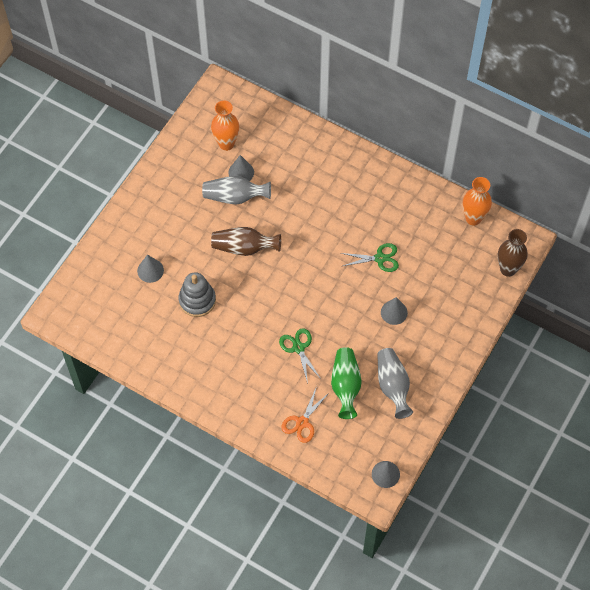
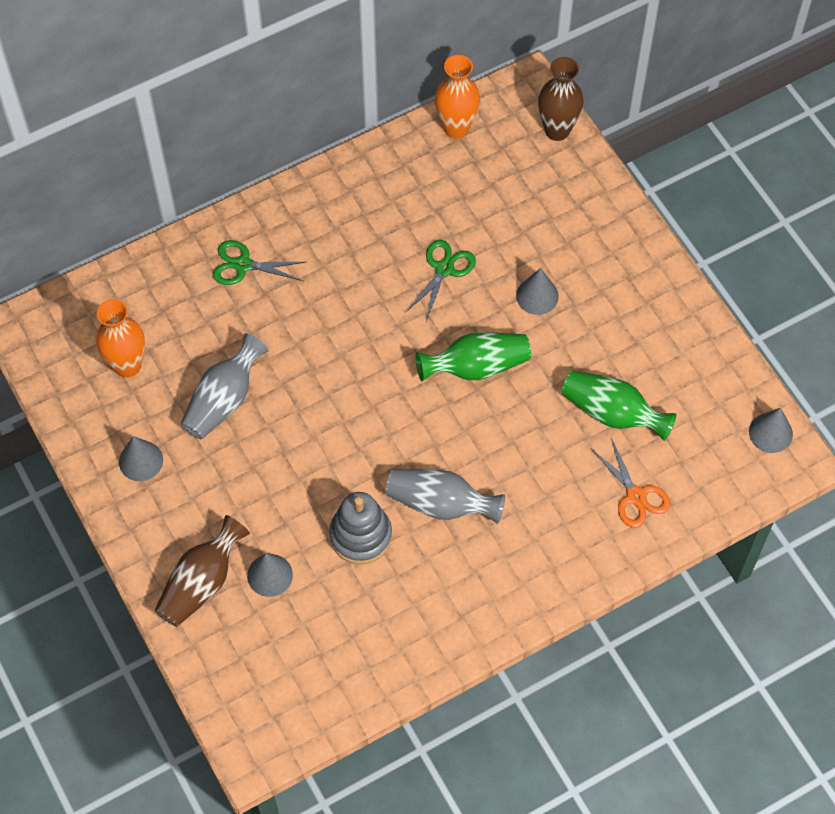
camera: 60 degrees left, 0 degrees up
brown vase [211,227,281,256] -> brown vase moved to [155,515,250,627]
grey cone [228,155,254,181] -> grey cone moved to [119,436,163,481]
green scissors [279,328,321,384] -> green scissors moved to [213,240,306,285]
grey vase [377,348,413,419] -> grey vase moved to [386,469,505,524]
none -> green vase [416,332,531,381]

